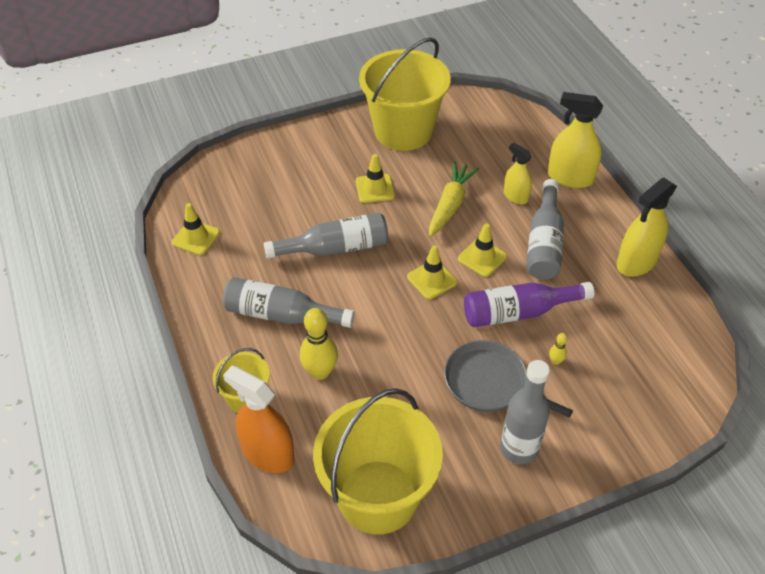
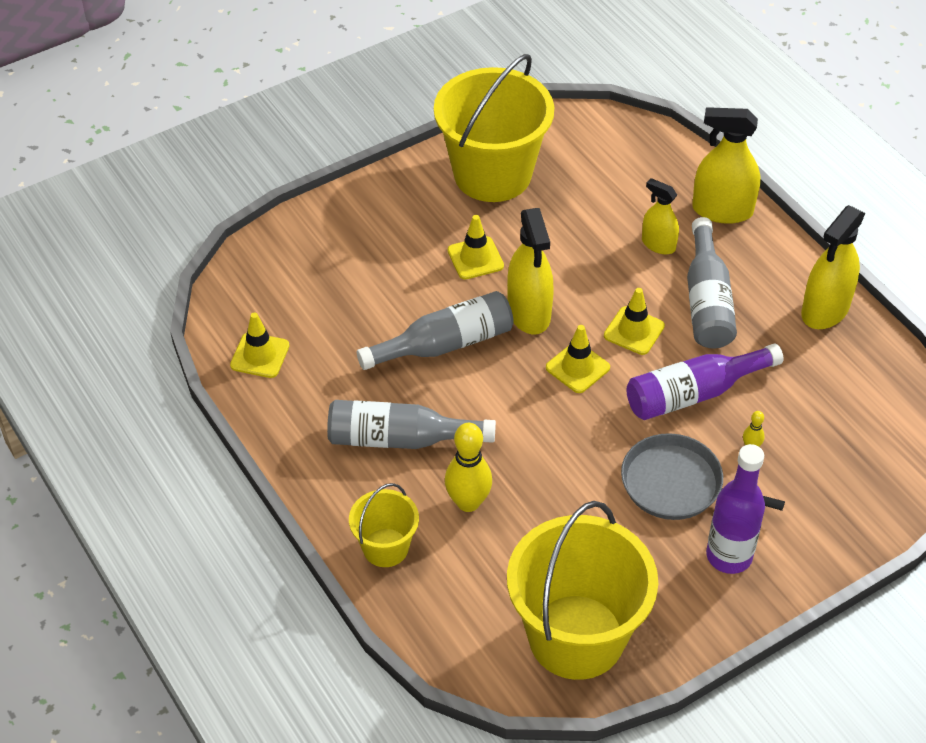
camera: 10 degrees left, 0 degrees up
orange spray bottle [223,366,294,473] -> none
yellow carrot [429,161,479,237] -> none
grey bottle [500,360,550,464] -> purple bottle [706,444,765,574]
none -> yellow spray bottle [507,208,554,335]

